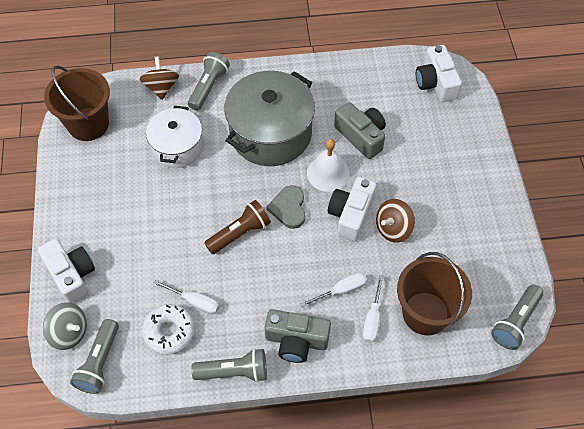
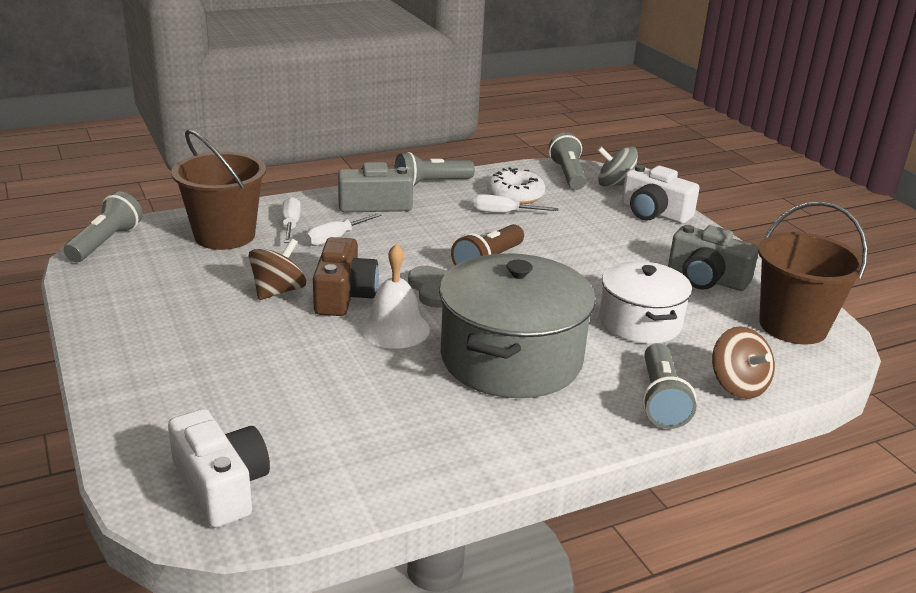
camera: 160 degrees right, 30 degrees down
white camera [328,177,377,241] -> brown camera [313,237,379,316]
grey camera [334,102,386,159] -> grey camera moved to [668,225,758,291]

